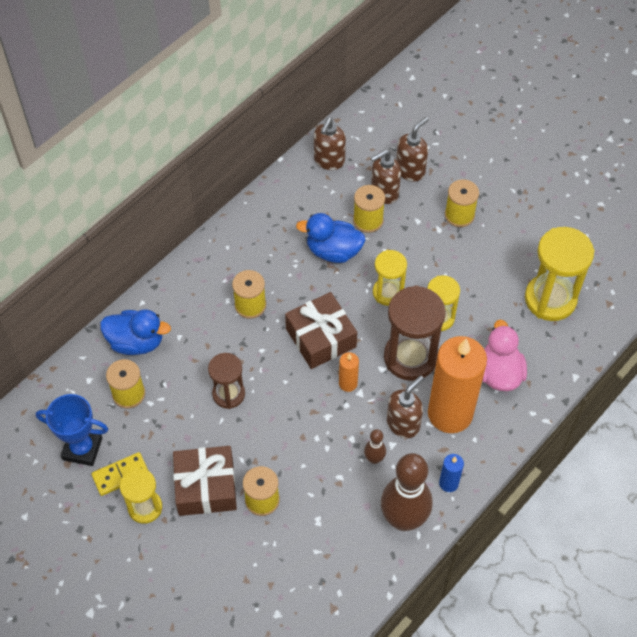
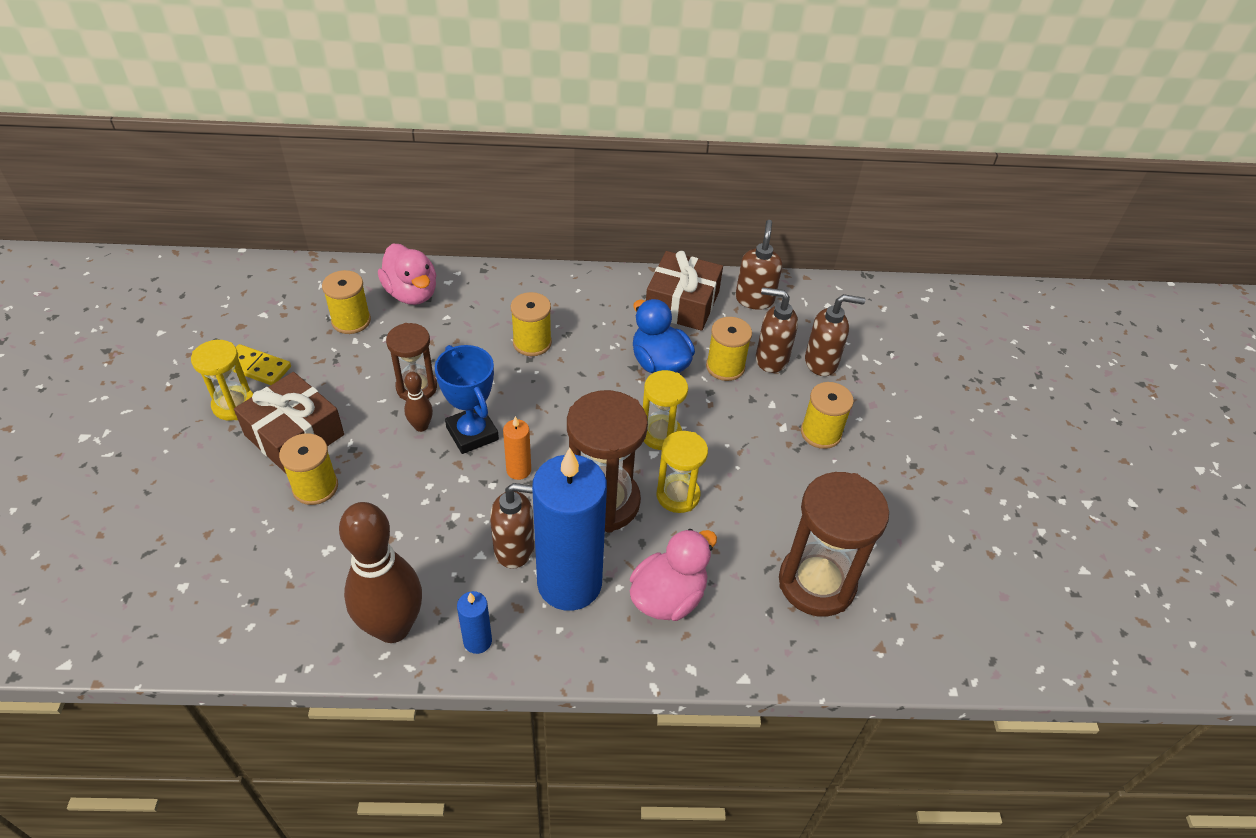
camera: 45 degrees right, 10 degrees down
blue trophy [36,394,108,466] -> blue trophy moved to [435,345,499,454]
blue duck [100,309,171,355] -> pink duck [378,244,436,305]
brown gift [285,292,357,369] -> brown gift moved to [646,251,723,331]
brown soap dispenser [314,118,346,170] -> brown soap dispenser turned 120 degrees clockwise [736,220,782,310]
brown bowling pin [364,429,386,464] -> brown bowling pin moved to [404,372,433,432]
orange candle [428,336,487,433] -> blue candle [532,448,607,611]
yellow hourglass [525,227,595,321] -> brown hourglass [779,472,889,617]

